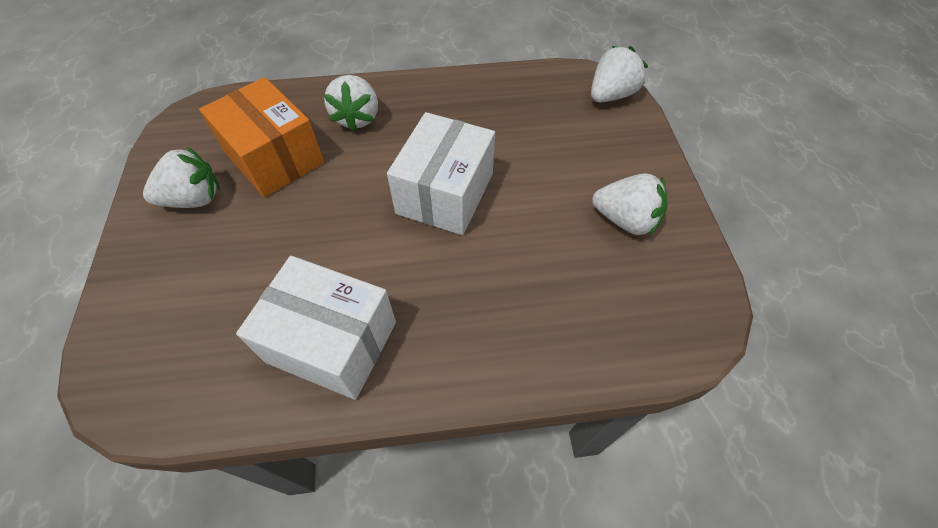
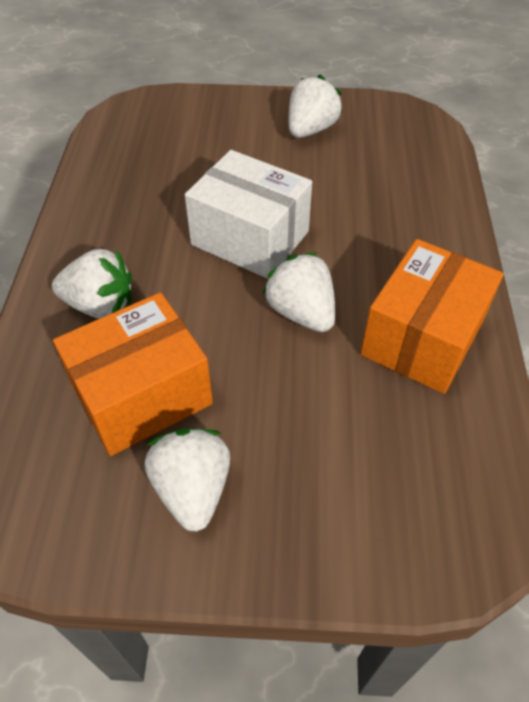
camera: 80 degrees left, 5 degrees down
white box [236,256,396,400] -> orange box [361,239,504,394]
white strawberry [591,46,648,102] -> white strawberry moved to [262,253,335,332]

